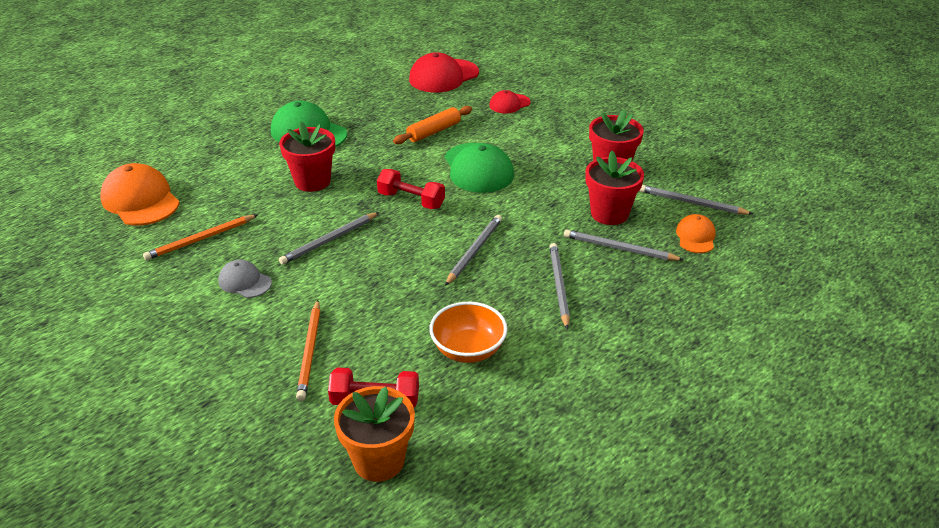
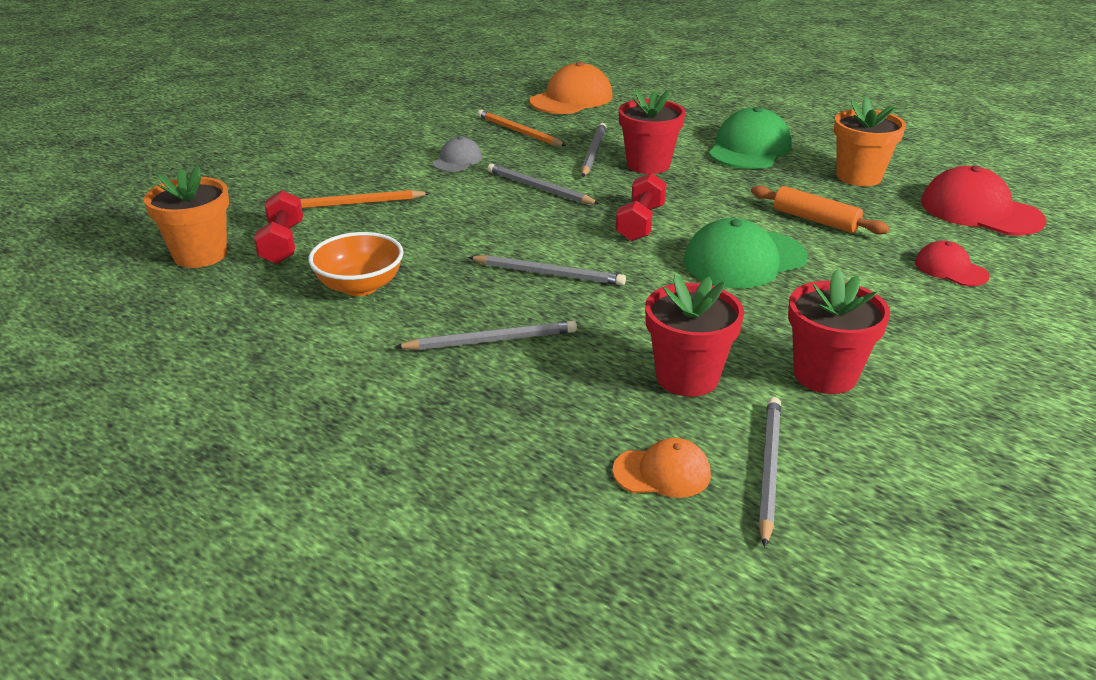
camera: 80 degrees right, 5 degrees down
grey pencil [564,229,684,261] -> grey pencil moved to [581,123,606,177]
none -> orange flower pot [834,97,906,186]

